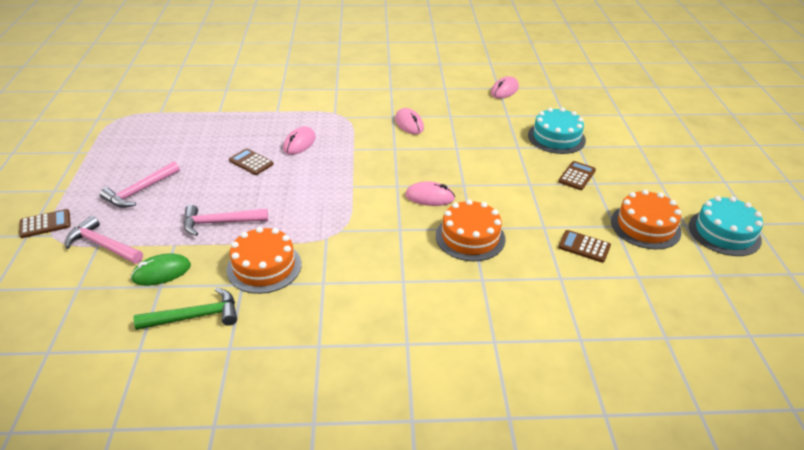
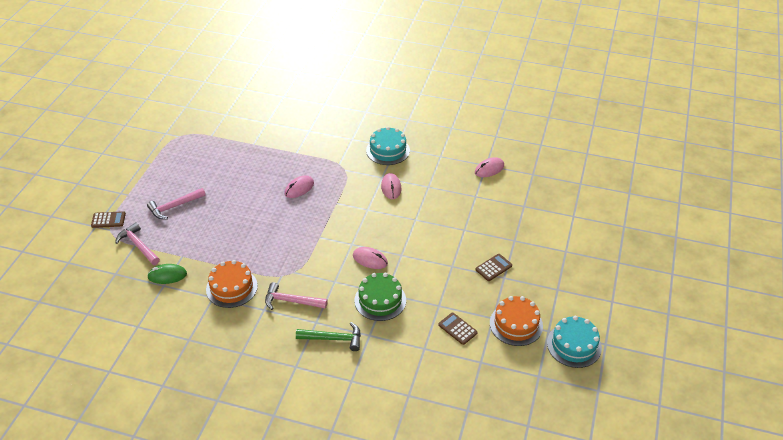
camera: 20 degrees right, 5 degrees up
green hammer [133,288,237,330] -> green hammer moved to [296,322,361,351]
pink hammer [184,205,268,236] -> pink hammer moved to [265,282,328,310]
brown calculator [229,148,274,175] -> none
orange cake [436,199,505,261] -> green cake [354,273,406,321]
turquoise cake [528,108,586,154] -> turquoise cake moved to [366,127,410,165]

